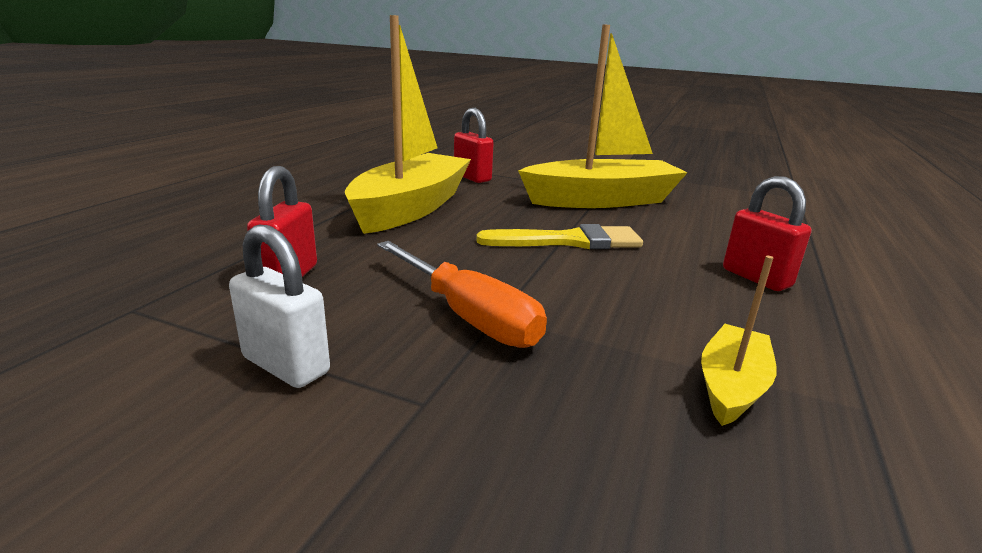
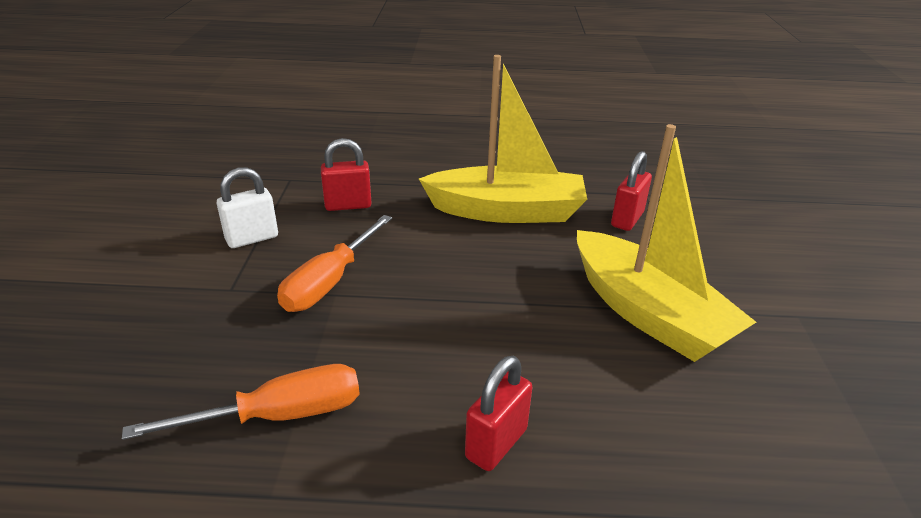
camera: 70 degrees right, 10 degrees up
white padlock [229,225,330,388] -> white padlock turned 45 degrees clockwise [217,167,278,248]
yellow brush [476,224,643,249] -> none
yellow boat [701,256,776,426] -> orange screwdriver [122,364,360,440]

